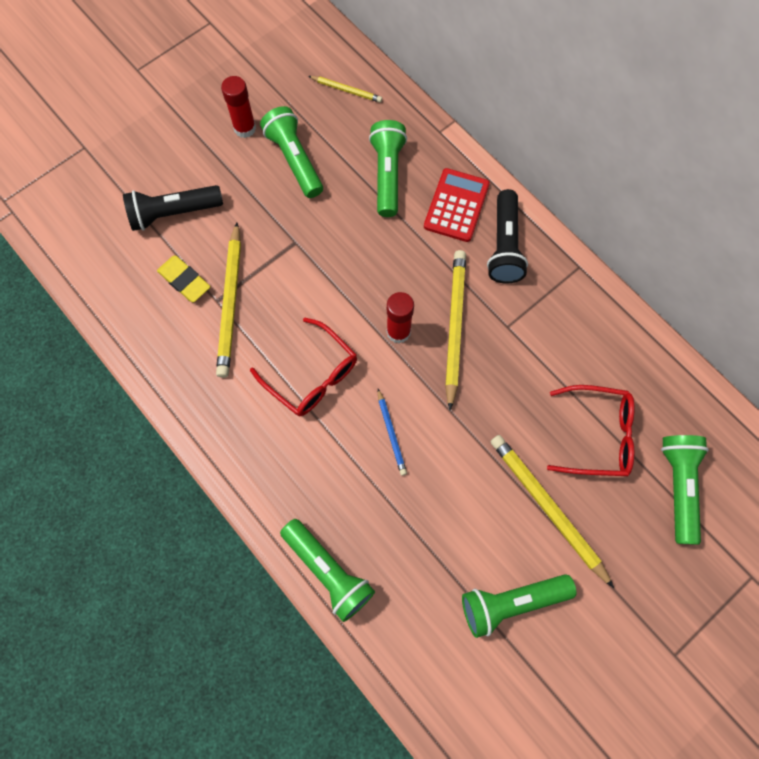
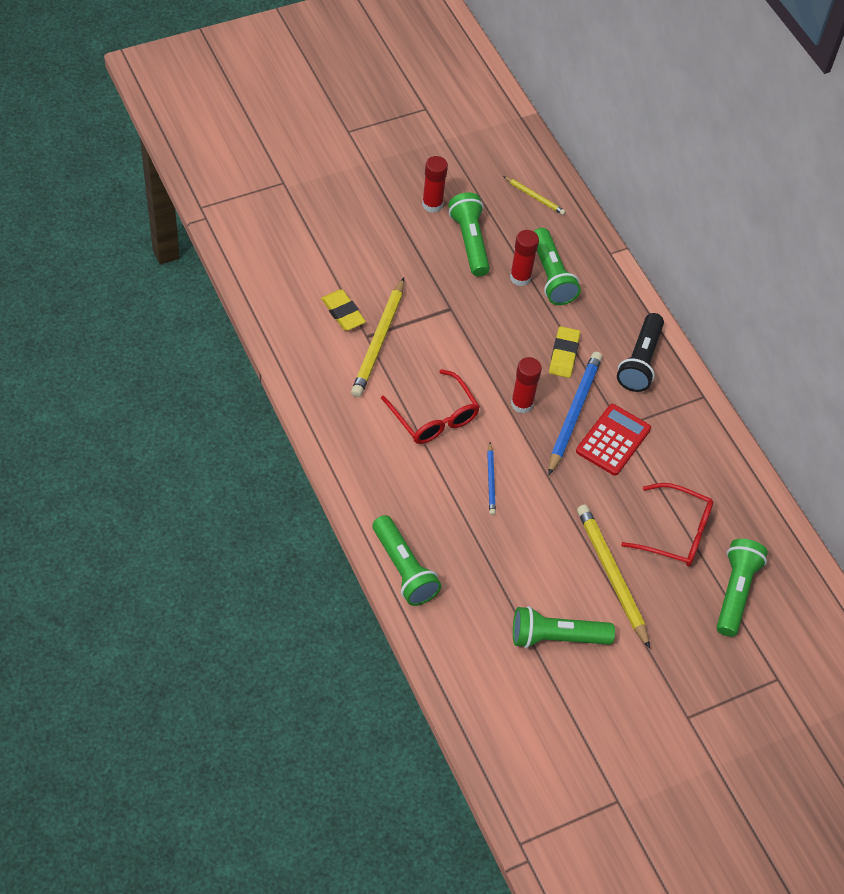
camera: 10 degrees right, 15 degrees down
black flashlight [123,185,223,231] -> none
green flashlight [369,120,407,217] -> green flashlight turned 150 degrees clockwise [534,228,581,305]
red calculator [424,168,490,242] -> red calculator moved to [576,404,651,476]
yellow pencil [445,250,466,410] -> blue pencil [548,352,602,476]
none -> red glue stick [510,230,539,286]
none -> yellow eraser [549,326,580,378]

